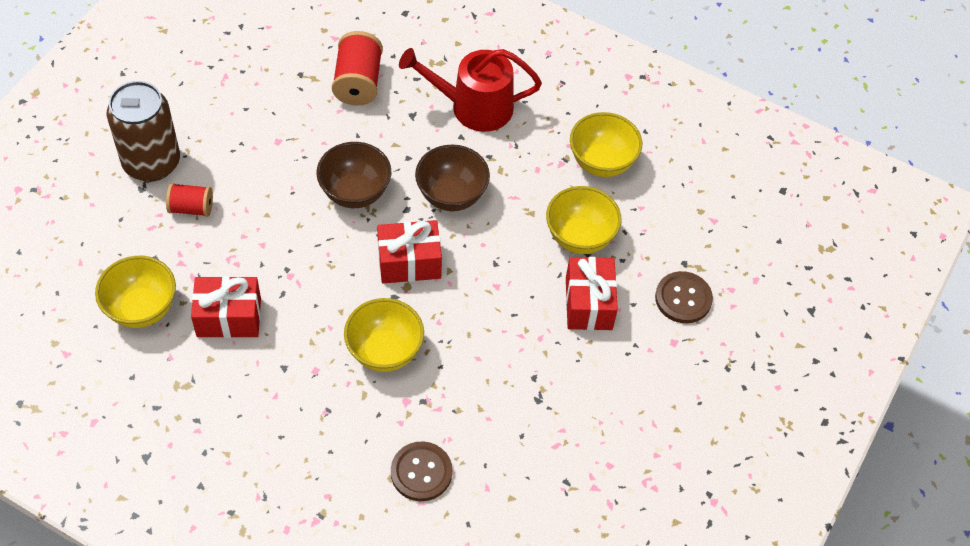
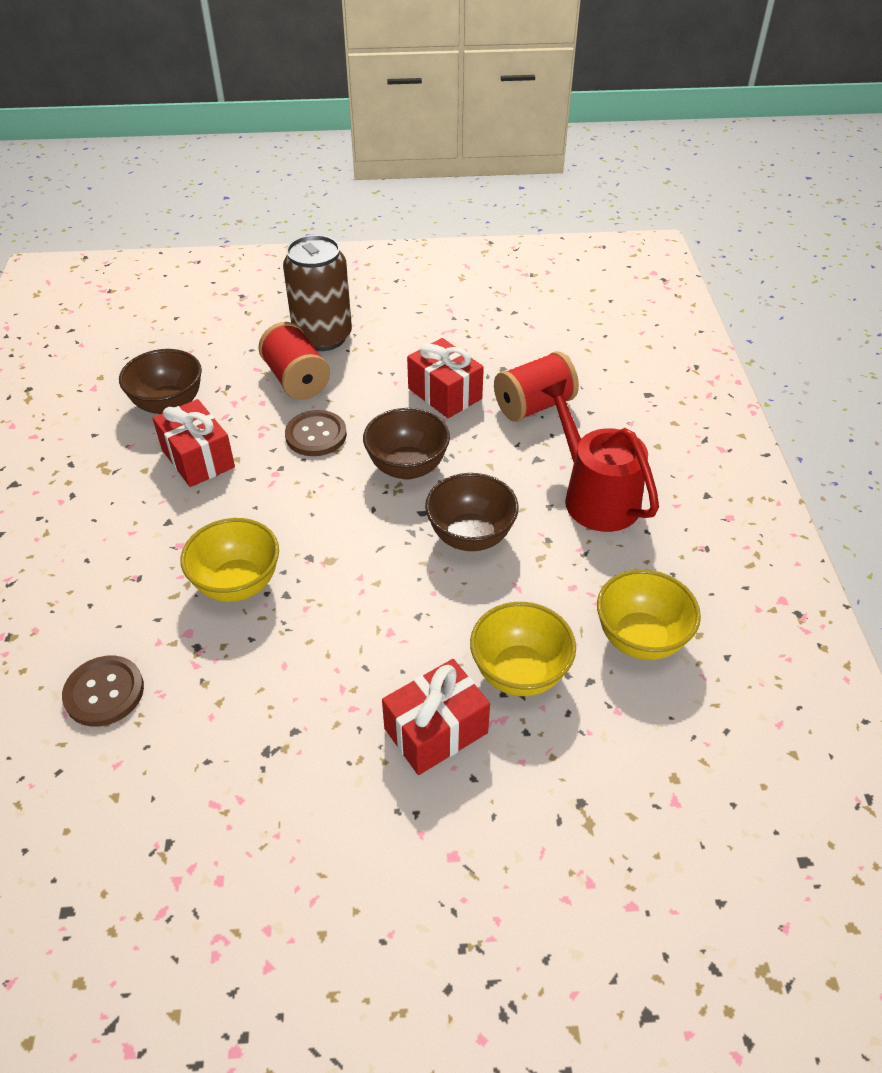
camera: 60 degrees right, 10 degrees down
yellow bowl [95,256,176,328] -> brown bowl [119,349,202,414]
red spool [166,183,213,217] -> red spool [258,322,330,400], size x1.58
red gift [377,220,442,284] -> red gift moved to [407,338,484,418]
brown button [655,271,713,323] -> brown button moved to [285,410,347,456]

